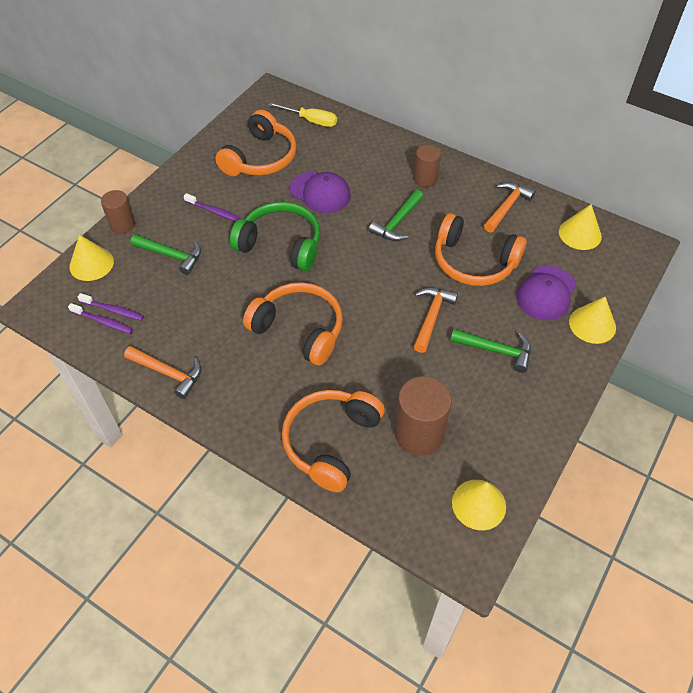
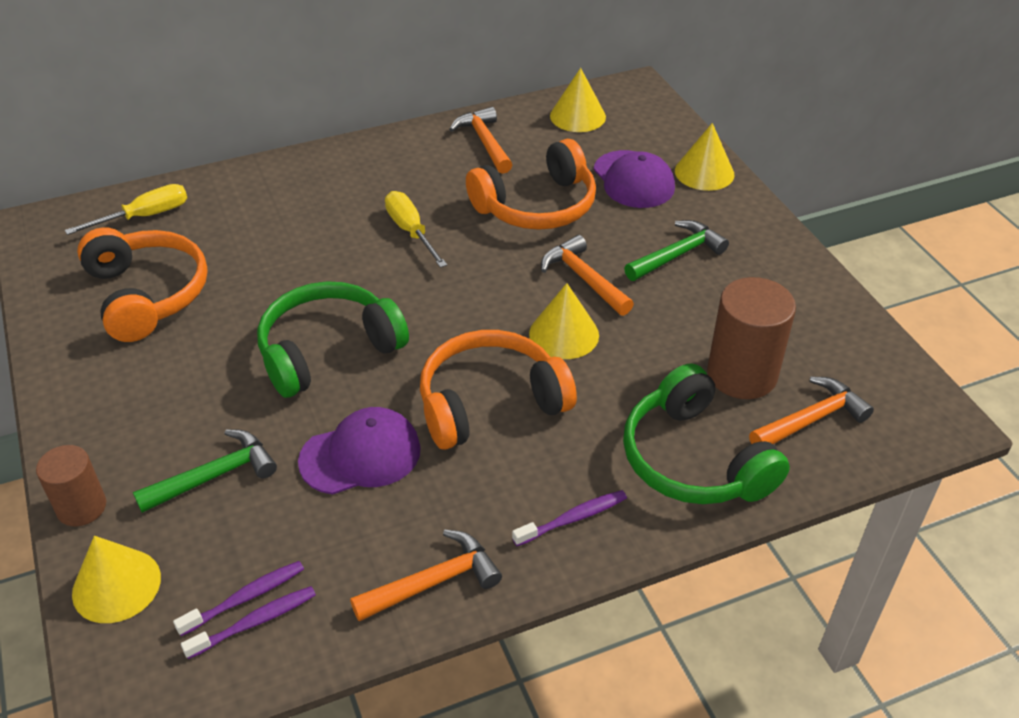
camera: 55 degrees left, 10 degrees down
purple toothbrush [184,193,241,222] -> purple toothbrush moved to [512,490,627,546]
orange headphones [282,390,385,492] -> green headphones [623,363,790,504]
purple cap [290,172,351,213] -> purple cap moved to [298,407,421,495]
green hammer [369,190,424,241] -> yellow screwdriver [385,191,447,268]
brown cylinder [414,145,441,187] -> none
yellow cone [452,480,506,530] -> yellow cone moved to [529,283,599,359]
none -> orange hammer [749,377,874,444]

